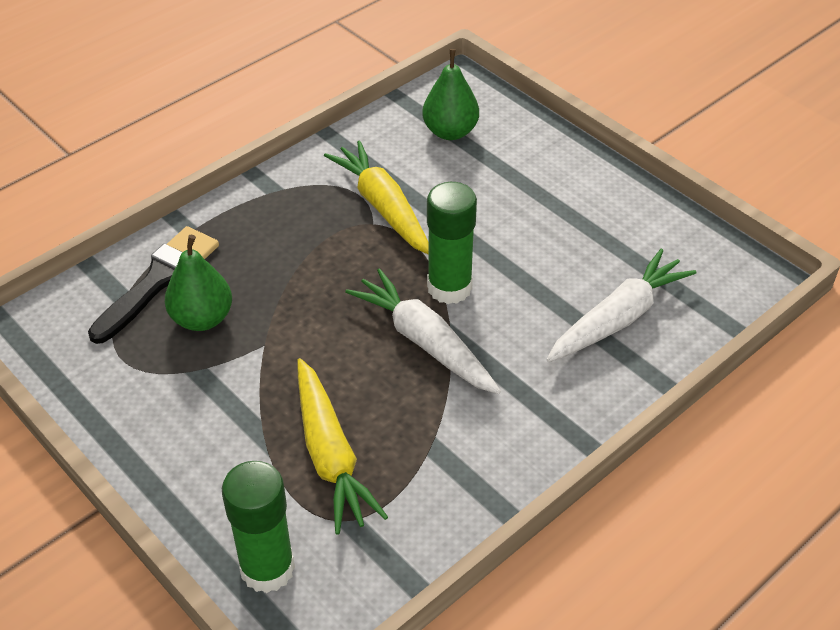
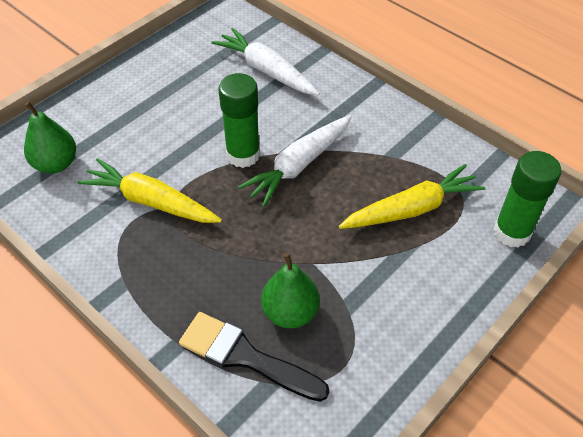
camera: 95 degrees left, 5 degrees up
yellow carrot [324,141,429,255] -> yellow carrot turned 60 degrees clockwise [77,158,222,223]

